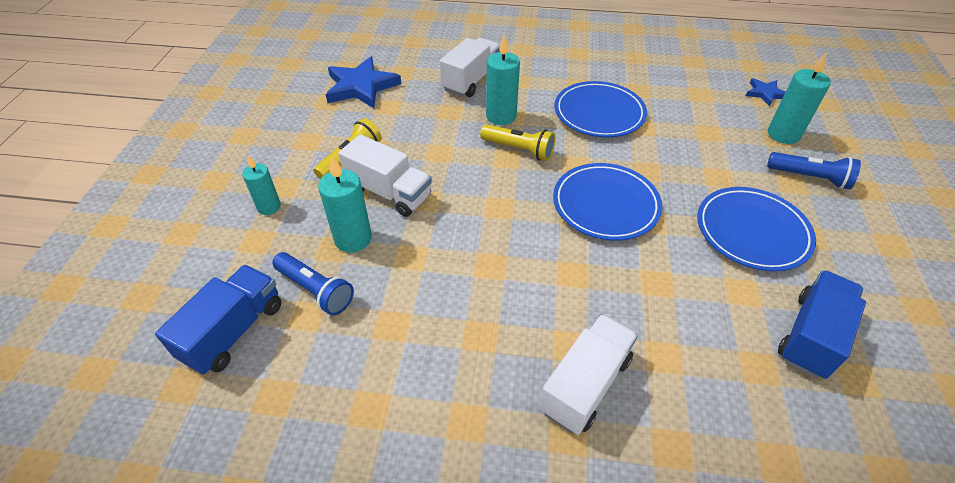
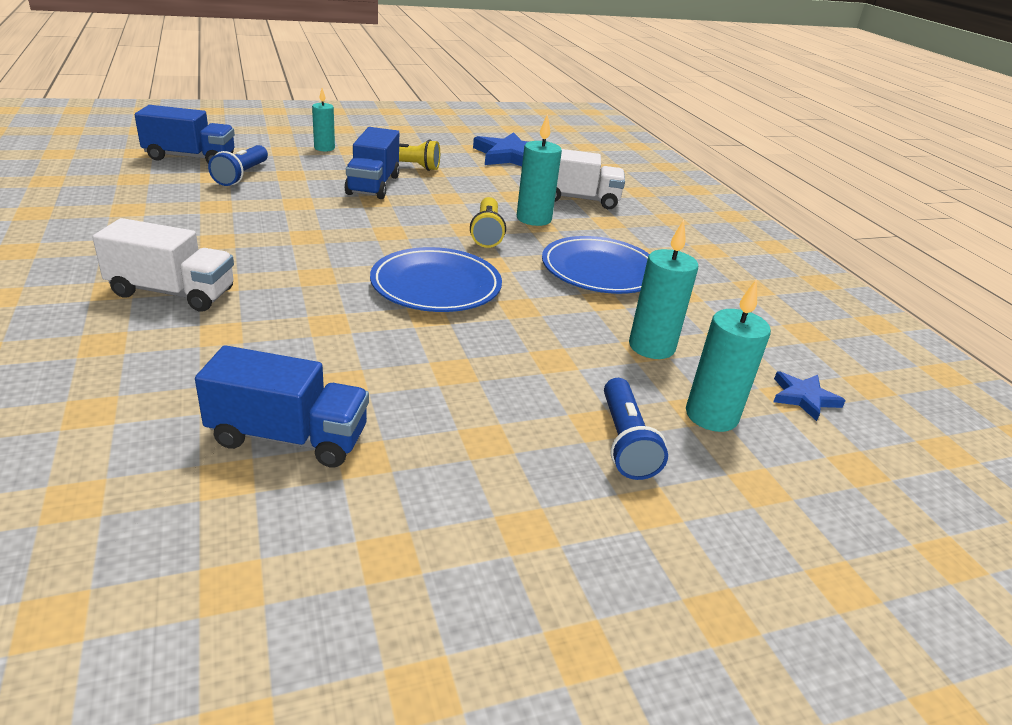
camera: 60 degrees right, 15 degrees down
turquoise candle [318,156,372,253] -> turquoise candle moved to [629,220,698,359]
white truck [338,135,432,217] -> blue truck [344,127,400,199]
blue plate [697,187,816,271] -> none

